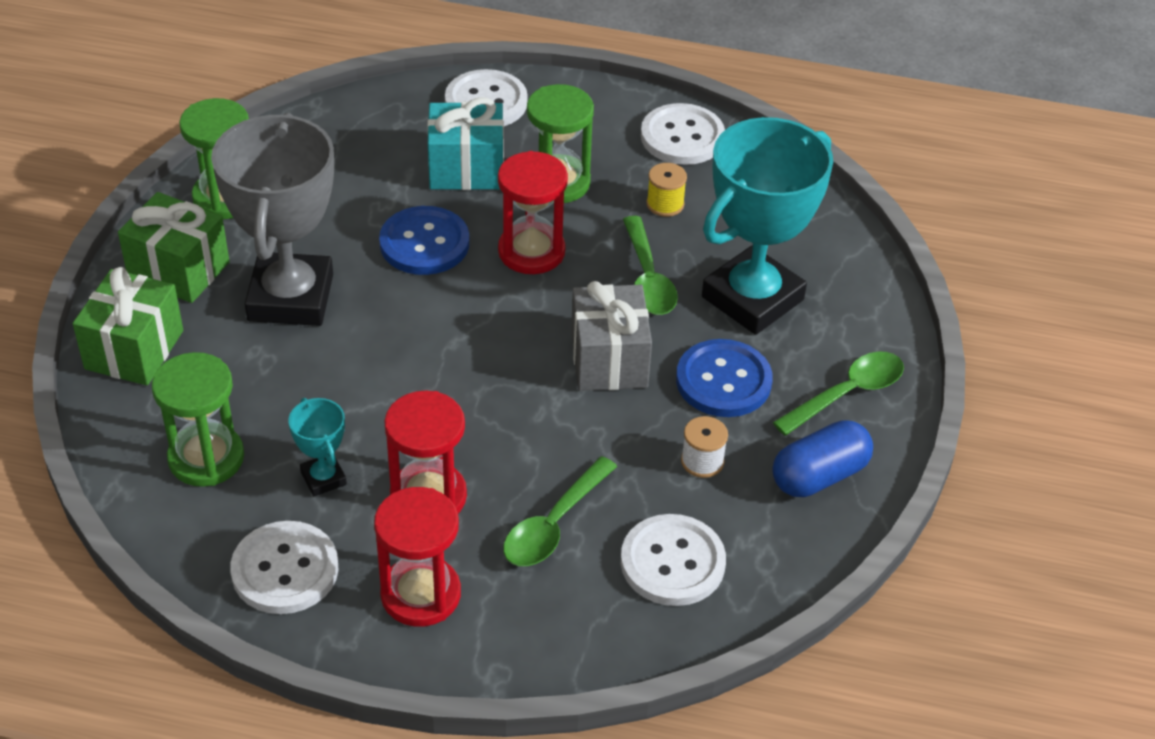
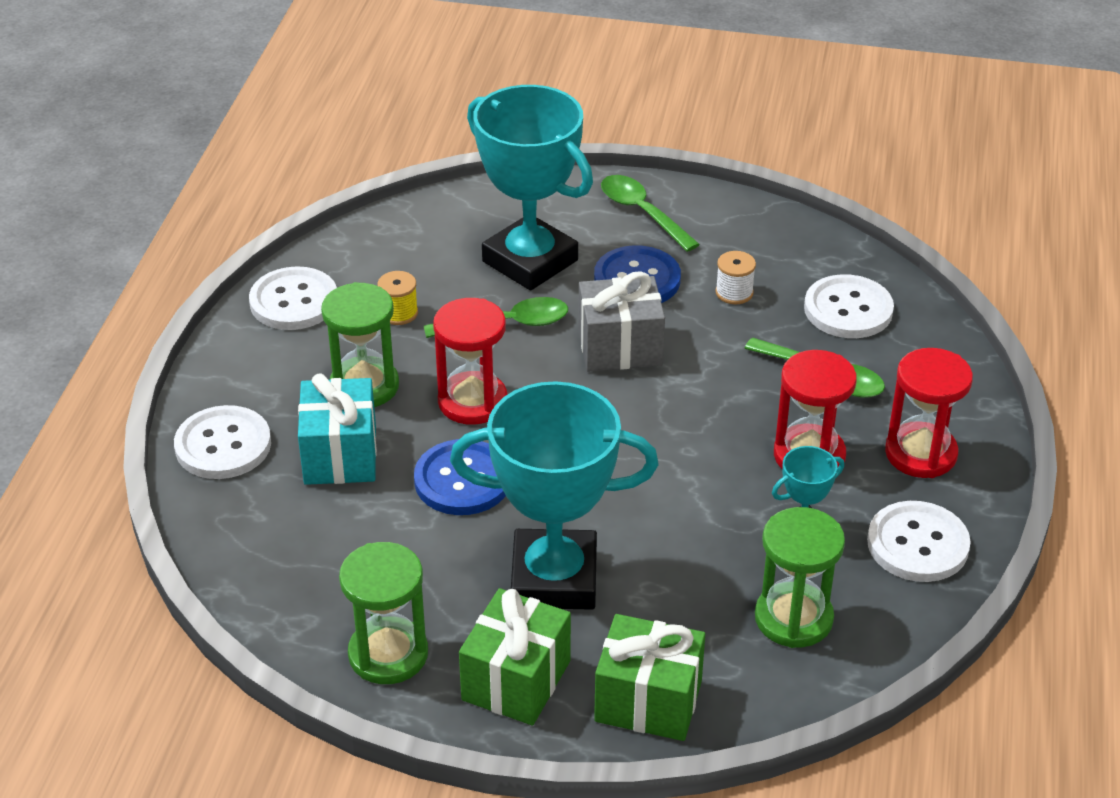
camera: 90 degrees left, 5 degrees down
grey trophy [211,113,334,326] -> turquoise trophy [450,381,658,610]
blue capsule [772,420,873,497] -> none

